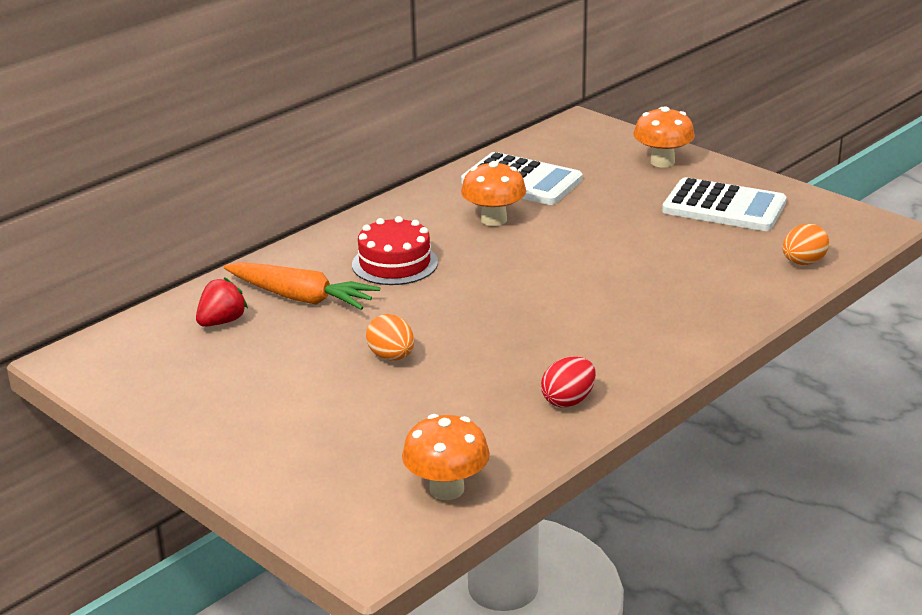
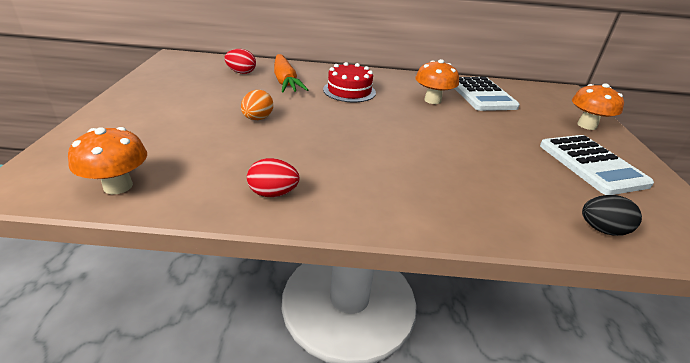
camera: 45 degrees right, 5 degrees up
red strawberry [196,277,248,327] -> red egg [224,49,256,74]
orange egg [783,224,829,265] -> black egg [582,195,642,236]

